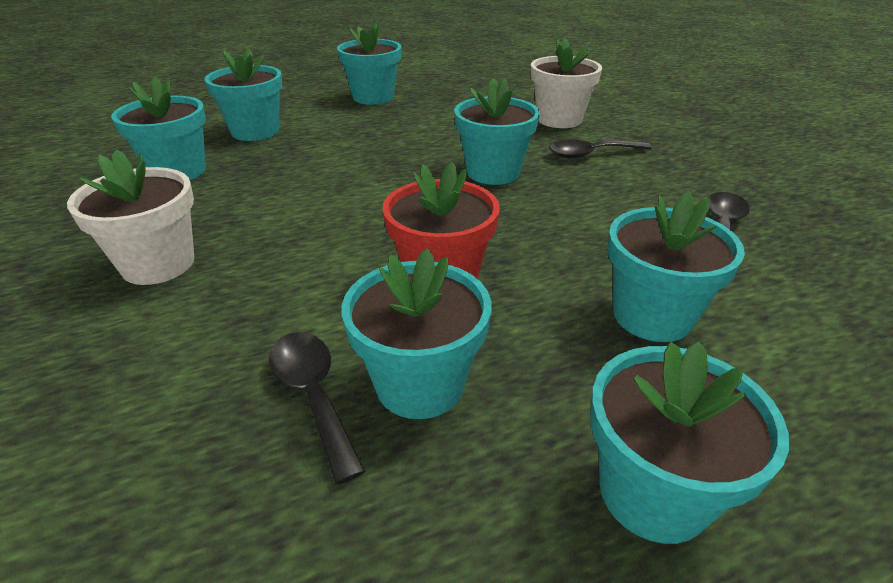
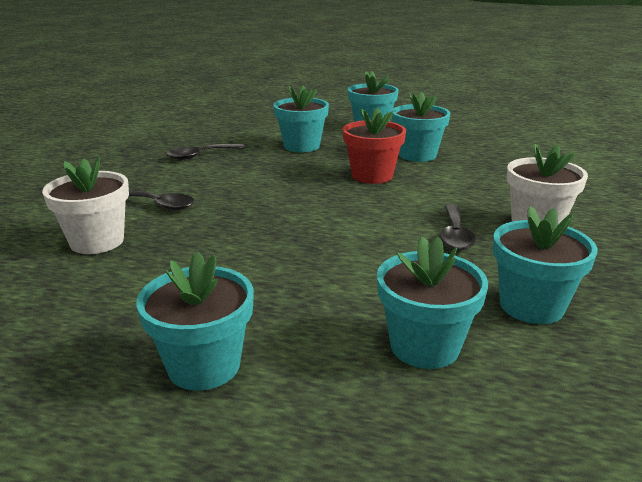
camera: 145 degrees left, 10 degrees down
black spoon [269,332,366,484] -> black spoon moved to [440,205,476,250]
turquoise flower pot [454,78,540,185] -> none

